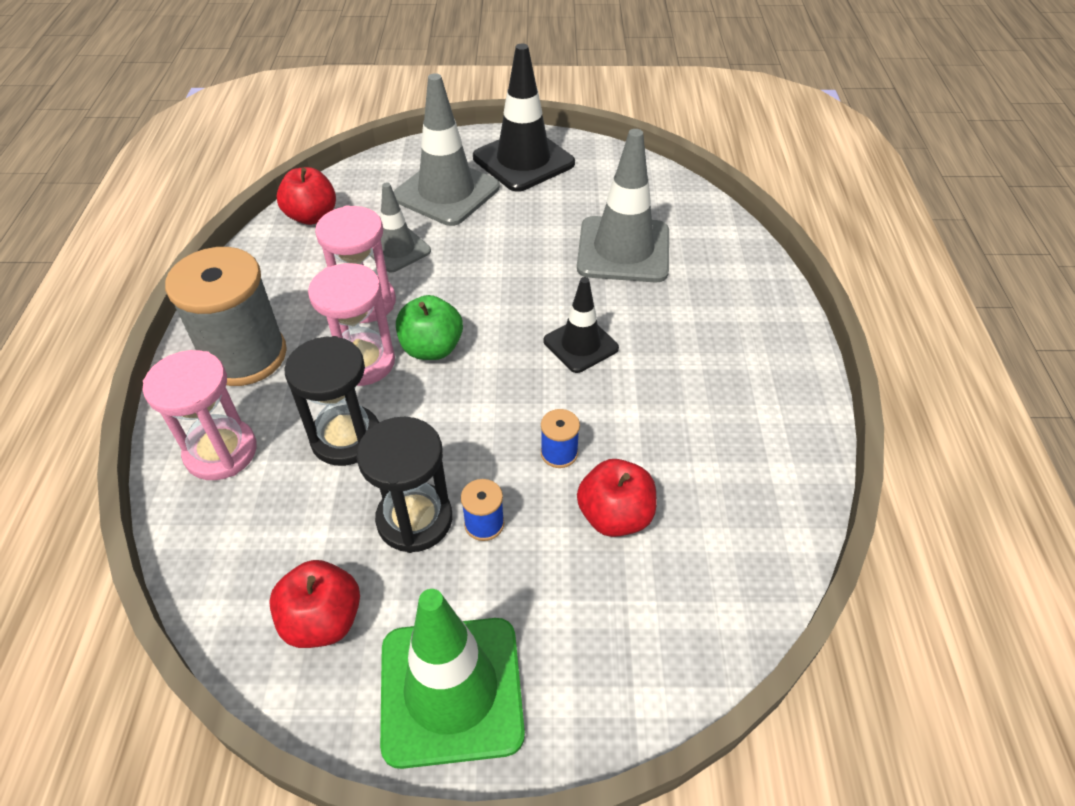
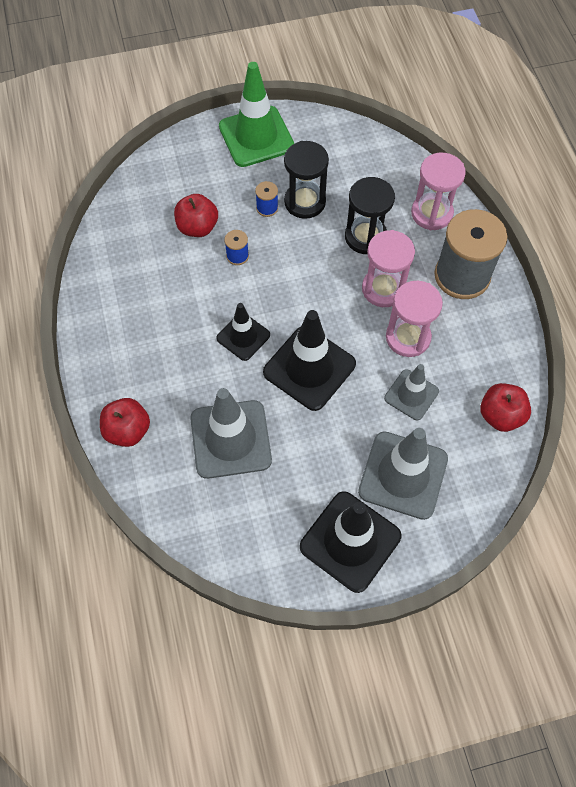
camera: 165 degrees right, 15 degrees up
red apple [269,560,360,648] -> red apple moved to [100,398,150,447]
green apple [396,295,463,360] -> none
none -> black traffic cone [263,310,356,411]

